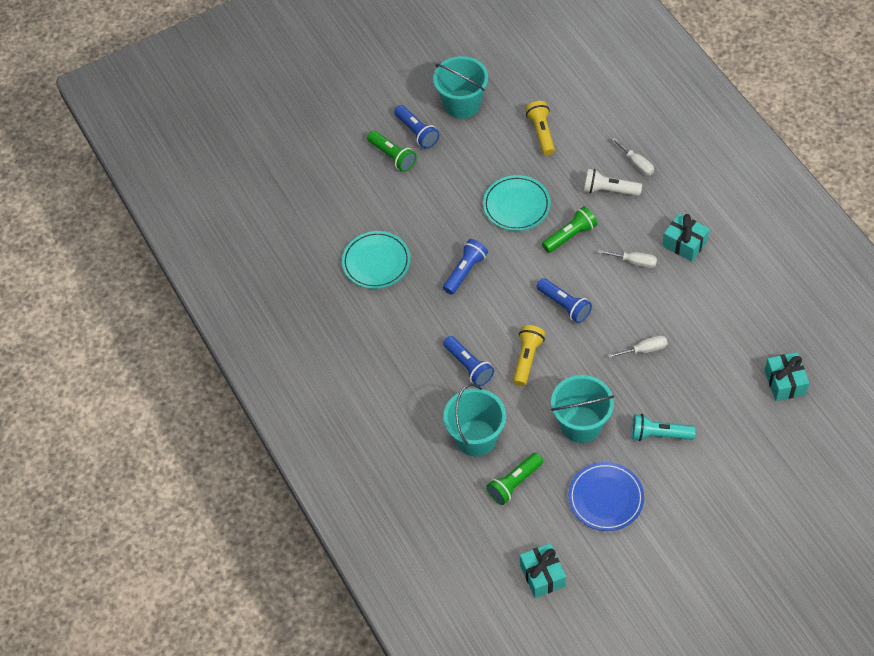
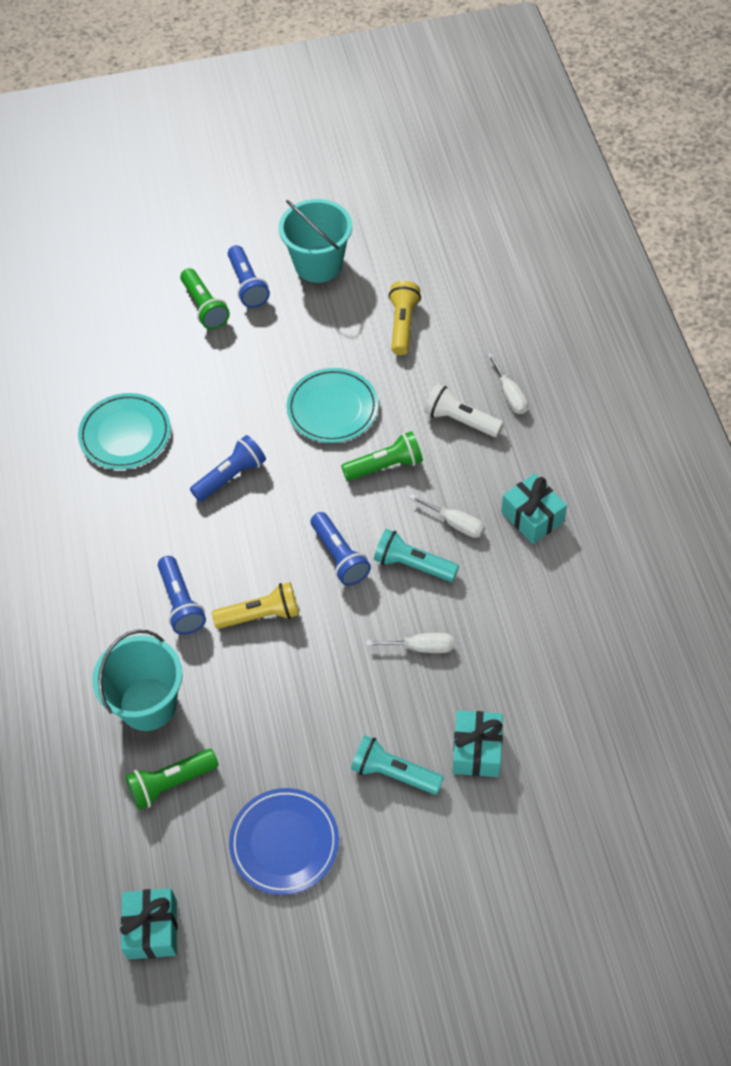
camera: 15 degrees right, 0 degrees up
yellow flashlight [513,325,545,386] -> yellow flashlight turned 45 degrees clockwise [212,582,299,629]
turquoise bucket [551,375,614,443] -> none
turquoise gift [765,352,809,401] -> turquoise gift moved to [453,710,503,777]
none -> turquoise flashlight [374,529,459,582]

